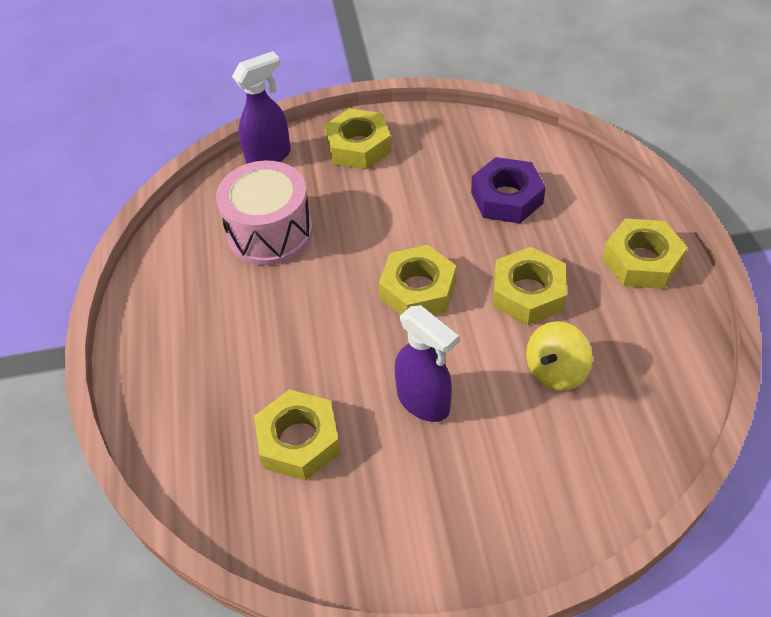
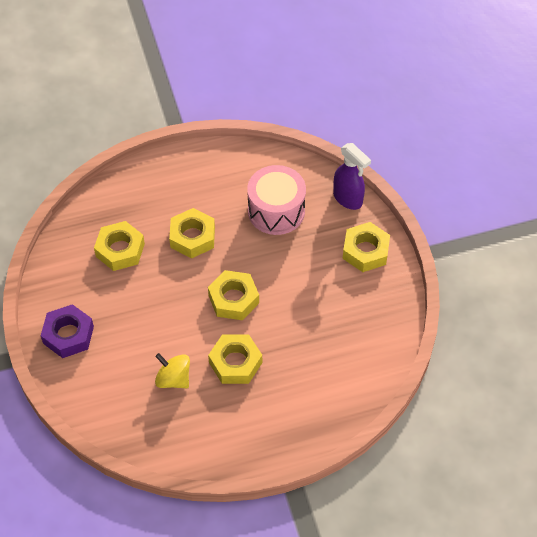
camera: 80 degrees right, 5 degrees up
purple spray bottle [395,305,459,422] -> none
purple nut [471,157,546,224] -> purple nut moved to [41,304,94,358]
yellow nut [602,218,688,289] -> yellow nut moved to [169,208,215,258]

